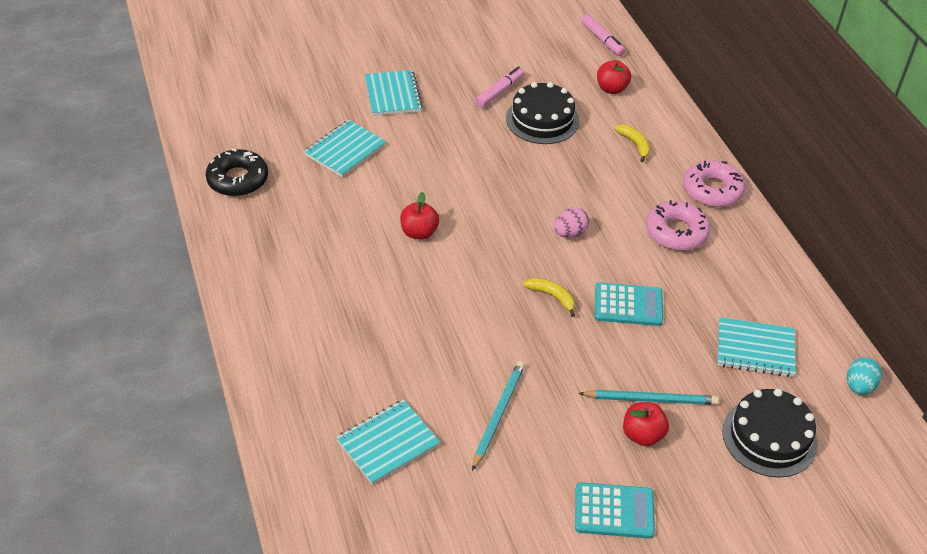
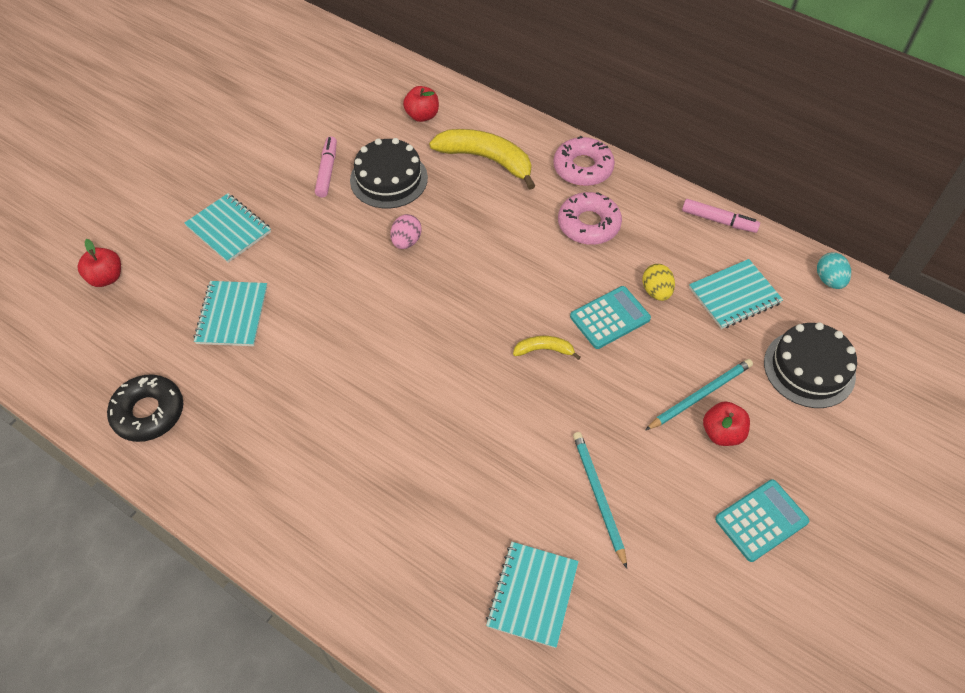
camera: 35 degrees left, 10 degrees up
red apple [400,192,439,240] -> red apple moved to [78,239,121,287]
pink egg [554,207,589,238] -> pink egg moved to [390,214,422,249]
pink marker [581,14,626,56] -> pink marker moved to [682,199,760,233]
yellow banana [615,125,650,162] -> yellow banana [429,129,535,190], size x2.05
none -> yellow egg [642,264,675,301]

